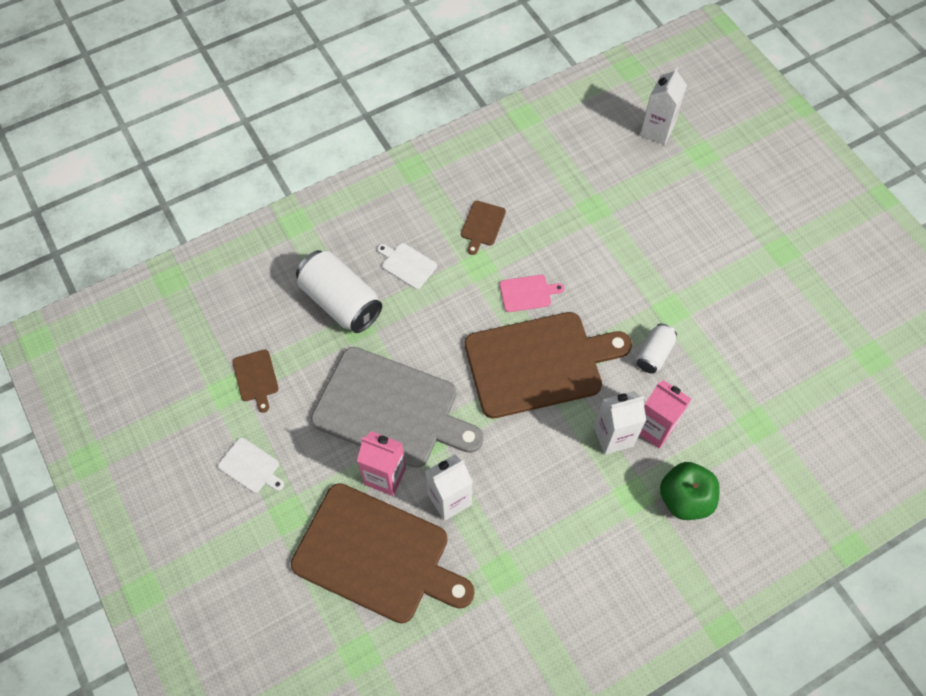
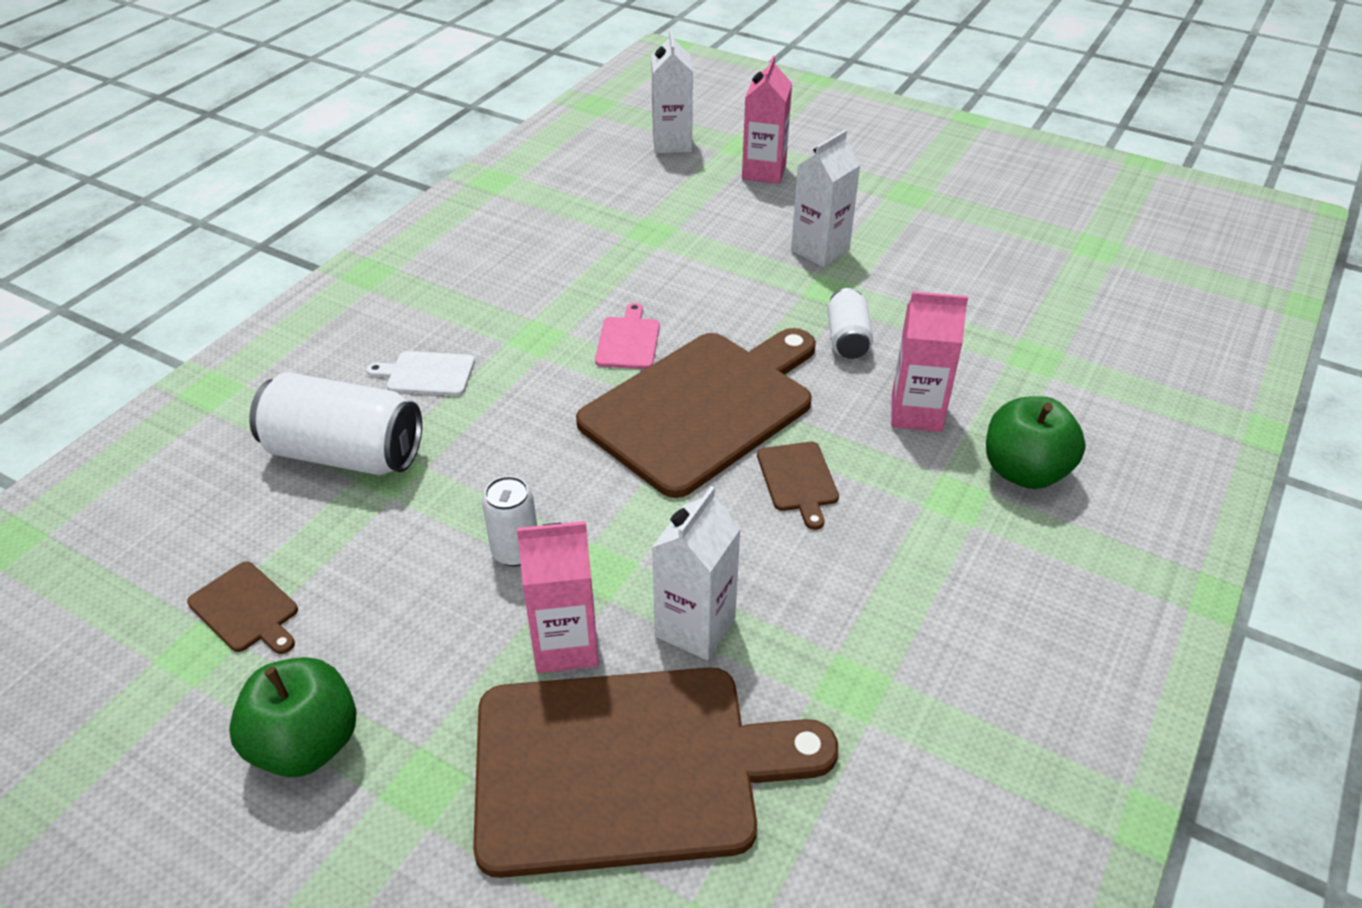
camera: 30 degrees left, 20 degrees down
white cutting board [218,438,284,493] -> green apple [229,657,357,777]
grey cutting board [311,347,484,468] -> white can [482,476,537,567]
brown cutting board [461,201,506,255] -> brown cutting board moved to [757,442,839,530]
pink cutting board [499,275,564,312] -> pink cutting board turned 45 degrees counterclockwise [595,303,660,369]
white carton [594,391,646,455] -> white carton moved to [791,130,860,267]
none -> pink carton [742,56,792,184]

